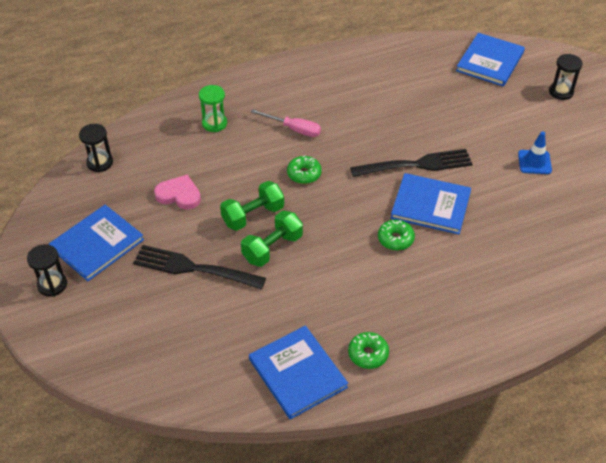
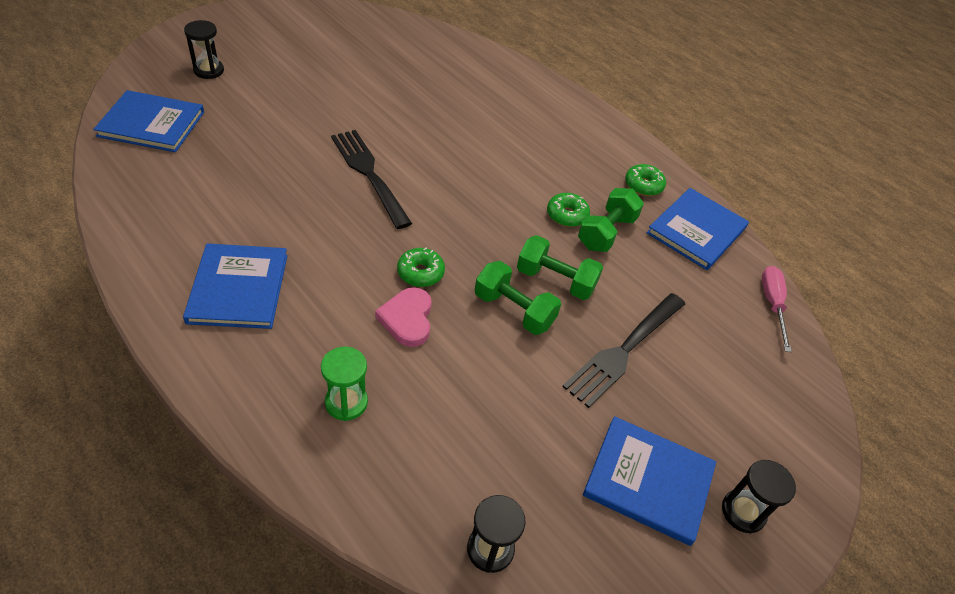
camera: 115 degrees left, 0 degrees up
black fork [133,245,266,290] -> black fork turned 45 degrees clockwise [562,293,685,408]
pink heart [154,175,201,210] -> pink heart moved to [375,287,432,347]
pink screwdriver [251,109,321,137] -> pink screwdriver moved to [762,266,792,352]
green donut [378,220,415,251] -> green donut moved to [547,193,590,227]
blue book [391,173,471,234] -> blue book moved to [183,243,288,329]
blue traffic cone [518,131,552,174] -> none
none -> green dumbbell [578,188,644,252]

